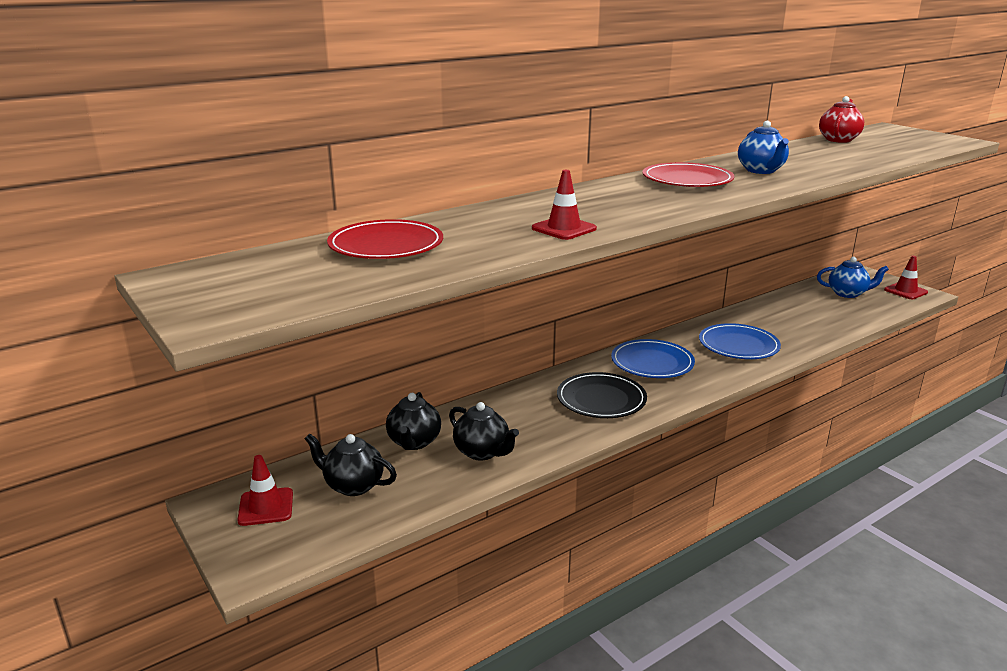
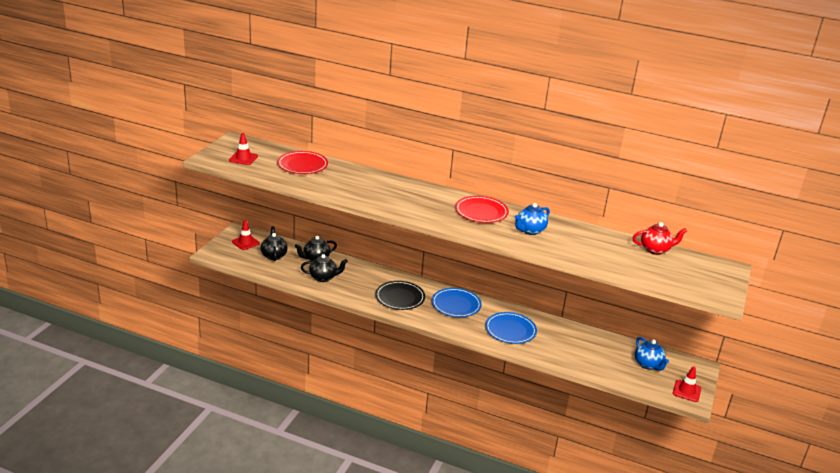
camera: 55 degrees right, 5 degrees up
black teapot [449,402,519,460] -> black teapot turned 105 degrees counterclockwise [301,254,348,282]
red traffic cone [532,170,597,240] -> red traffic cone moved to [229,133,258,165]

